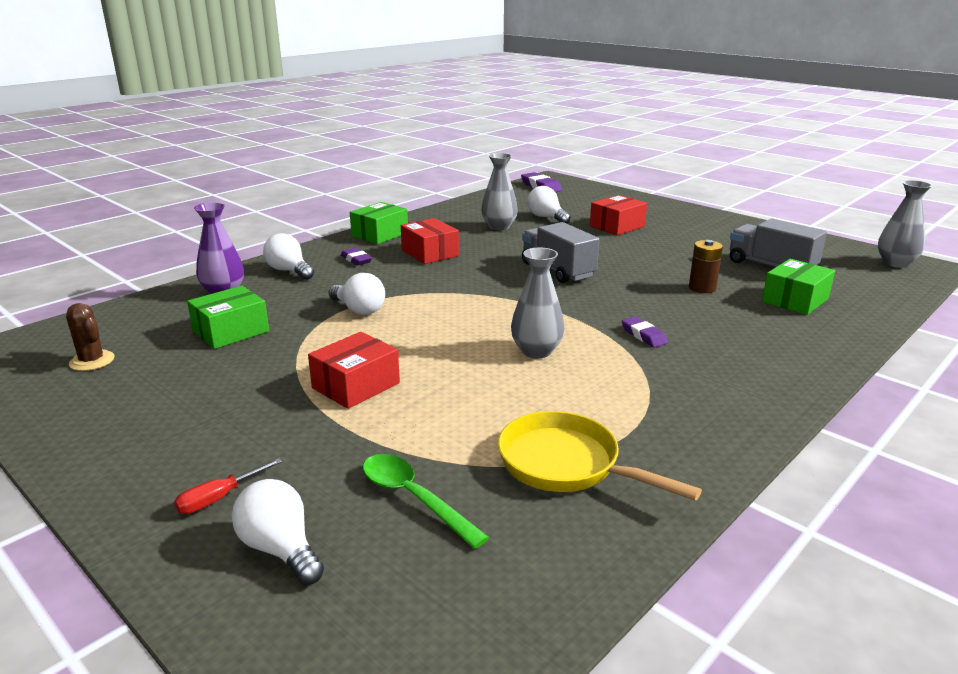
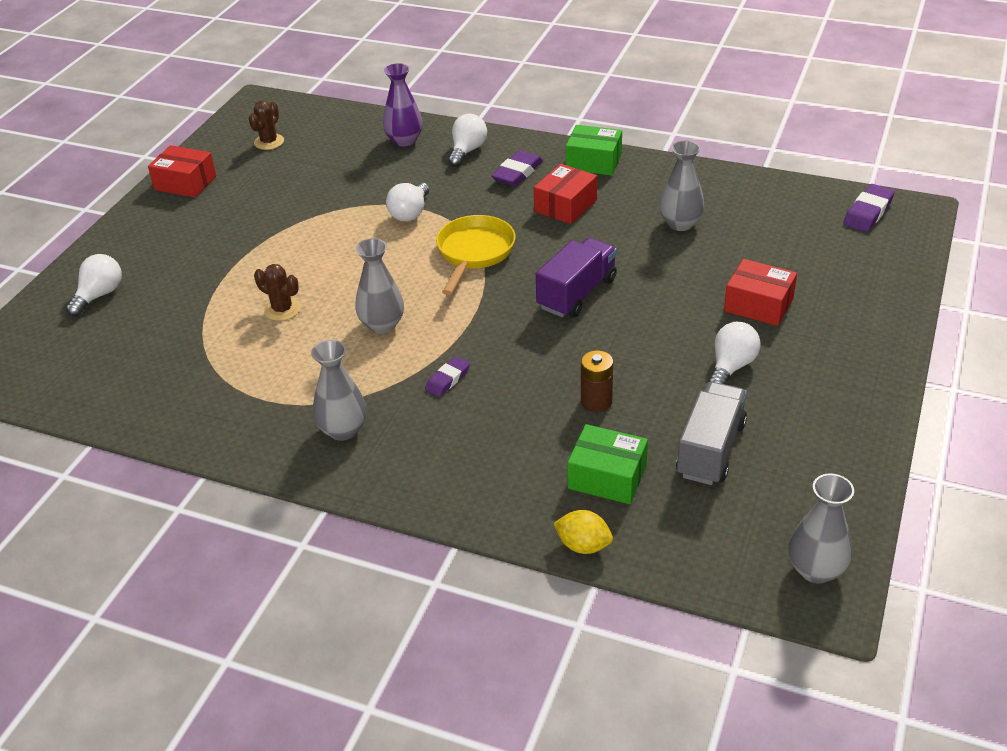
camera: 70 degrees right, 15 degrees up
red screwdriver [174,458,283,514] -> none
green box [187,286,269,349] -> none
red box [308,332,400,409] -> red box moved to [148,145,216,198]
purple eraser [341,248,372,266] -> purple eraser [491,150,543,186], size x1.53
green spoon [363,454,489,549] -> none
yellow pan [498,411,702,501] -> yellow pan moved to [436,215,516,295]
grey truck [522,222,600,283] -> purple truck [536,238,617,318]
white light bulb [527,186,571,224] -> white light bulb moved to [708,322,761,384]
none -> brown cactus [254,264,300,321]
none -> grey vase [311,340,367,441]
none -> yellow lemon [553,510,613,554]

